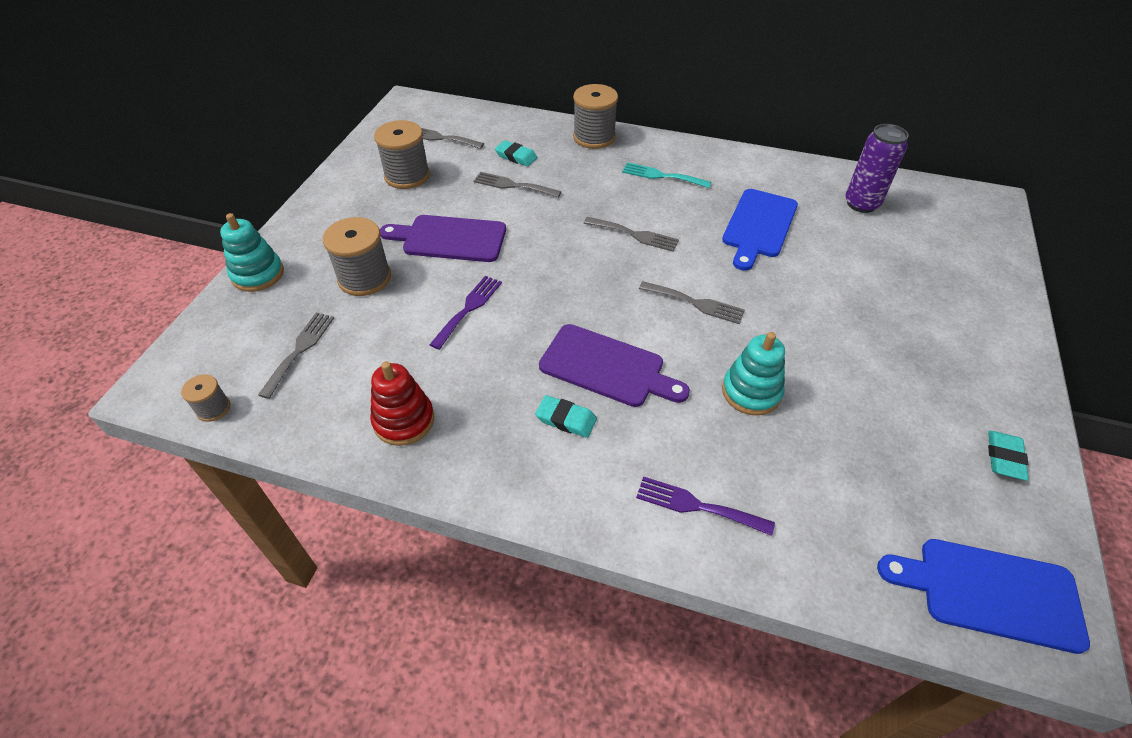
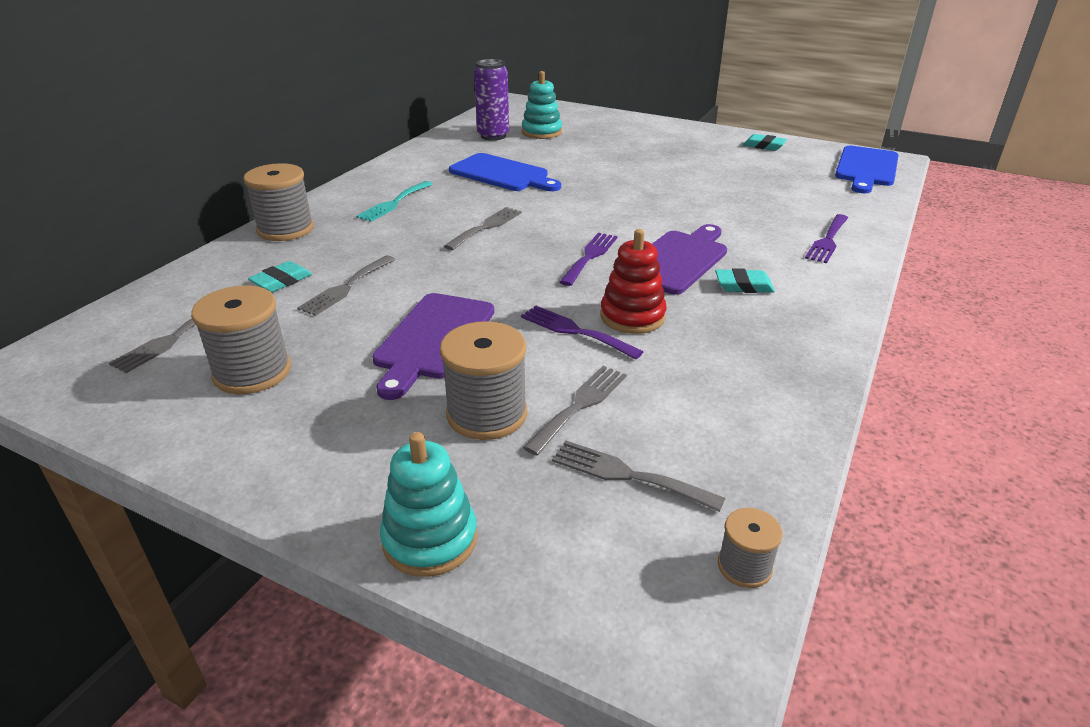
camera: 80 degrees left, 15 degrees down
red stacking toy [370,361,434,446] -> red stacking toy moved to [600,229,667,334]
turquoise eraser [535,395,597,438] -> turquoise eraser turned 60 degrees clockwise [715,268,775,293]
grey fork [639,281,745,324] -> grey fork moved to [523,366,627,455]
turquoise stacking toy [722,332,785,416] -> turquoise stacking toy moved to [522,71,562,139]
none -> purple fork [559,233,617,286]

